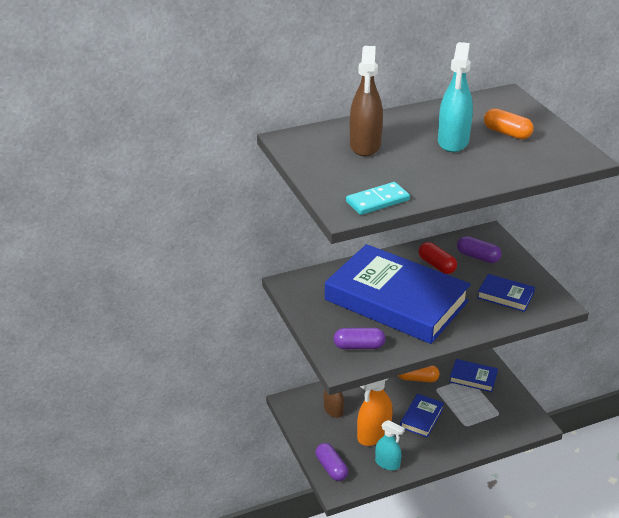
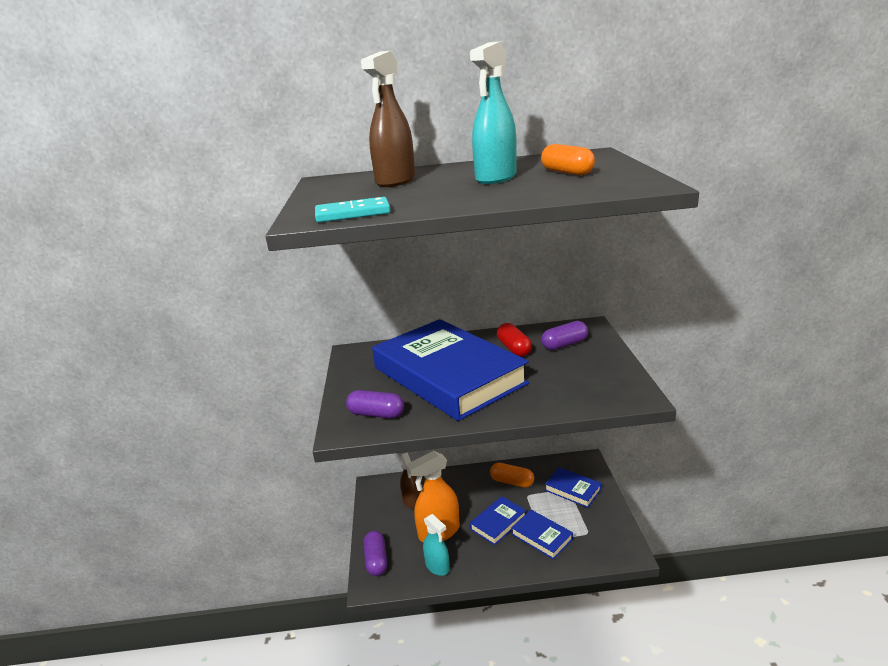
camera: 20 degrees right, 10 degrees down
purple capsule [457,236,502,263] -> purple capsule turned 75 degrees counterclockwise [541,321,588,350]
blue book [477,274,535,312] -> blue book moved to [511,510,573,560]

